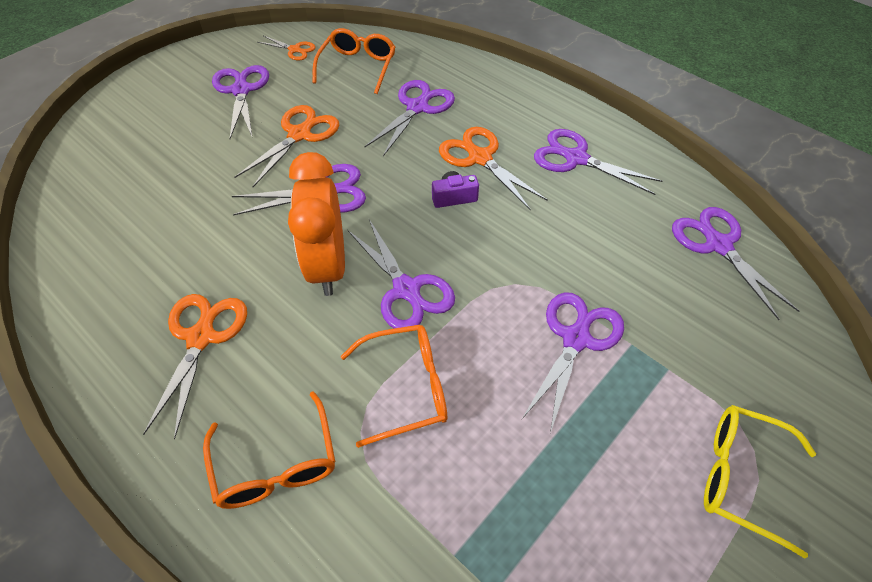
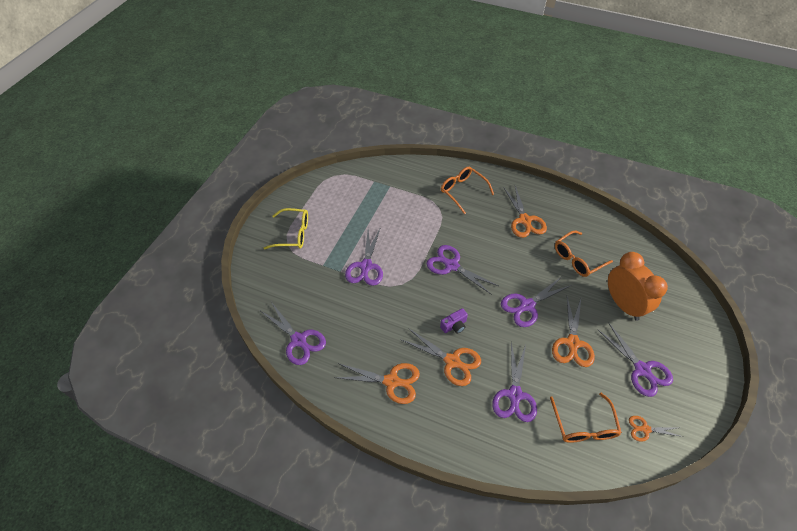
camera: 160 degrees right, 0 degrees up
orange clock [288,152,345,296] -> orange clock moved to [608,252,668,321]
orange glasses [341,325,447,448] -> orange glasses moved to [555,230,613,277]
purple scissors [534,129,663,195] -> orange scissors [335,363,420,404]

